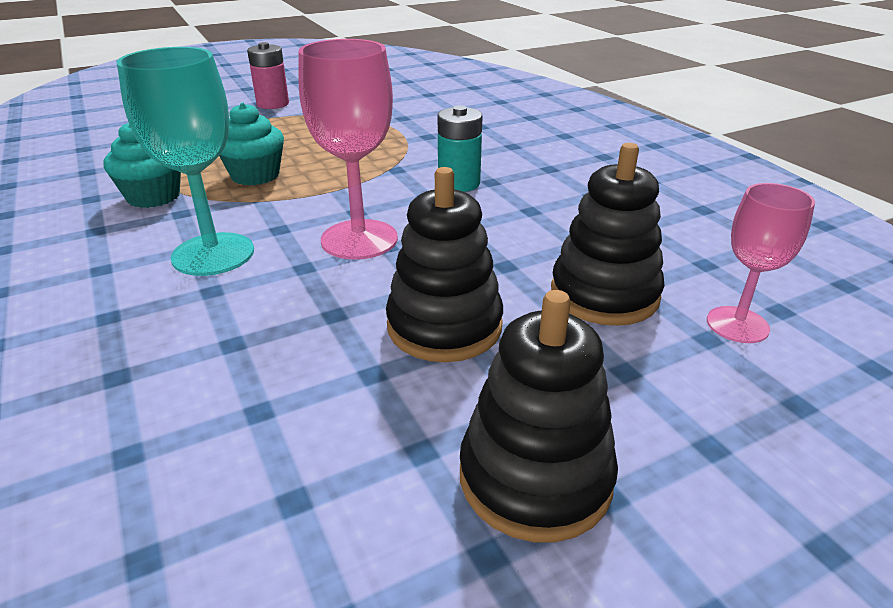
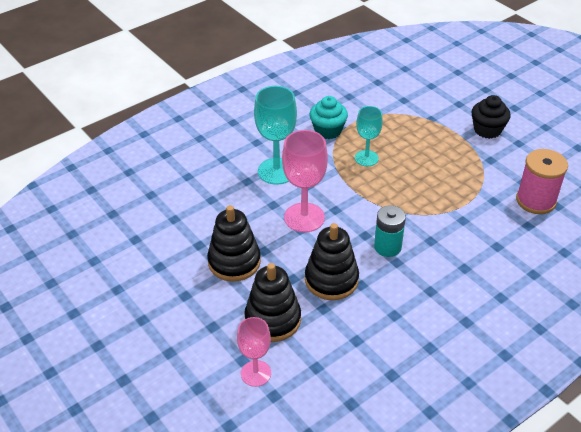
camera: 80 degrees right, 10 degrees up
turquoise cupcake [219,103,284,186] -> turquoise goblet [355,106,383,166]
pink battery [247,42,289,109] -> black cupcake [472,95,511,139]
black stacking toy [460,290,618,542] -> black stacking toy moved to [305,223,359,300]
none -> pink spool [516,149,568,214]

